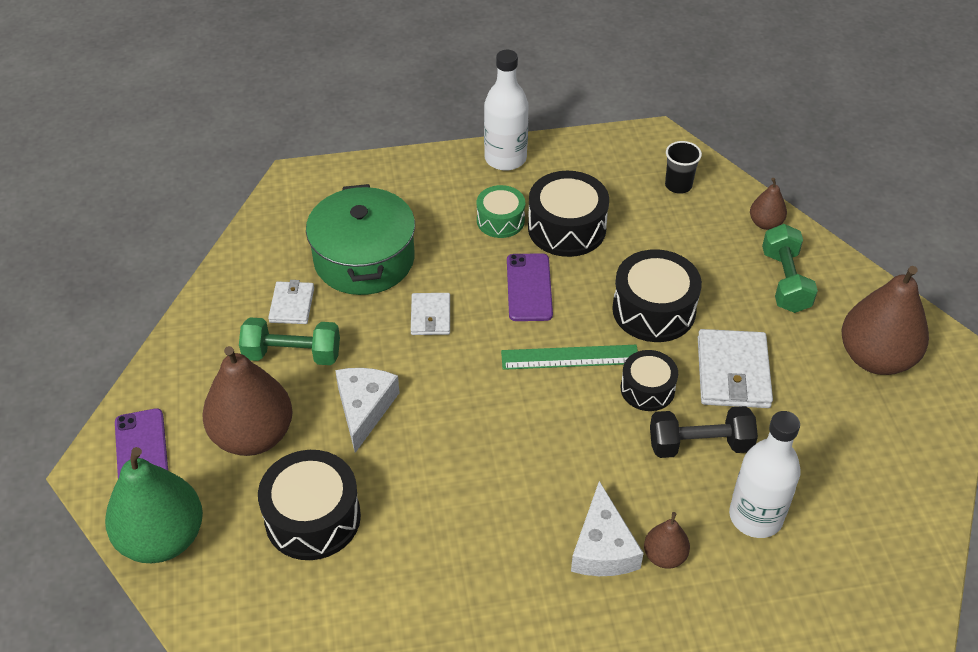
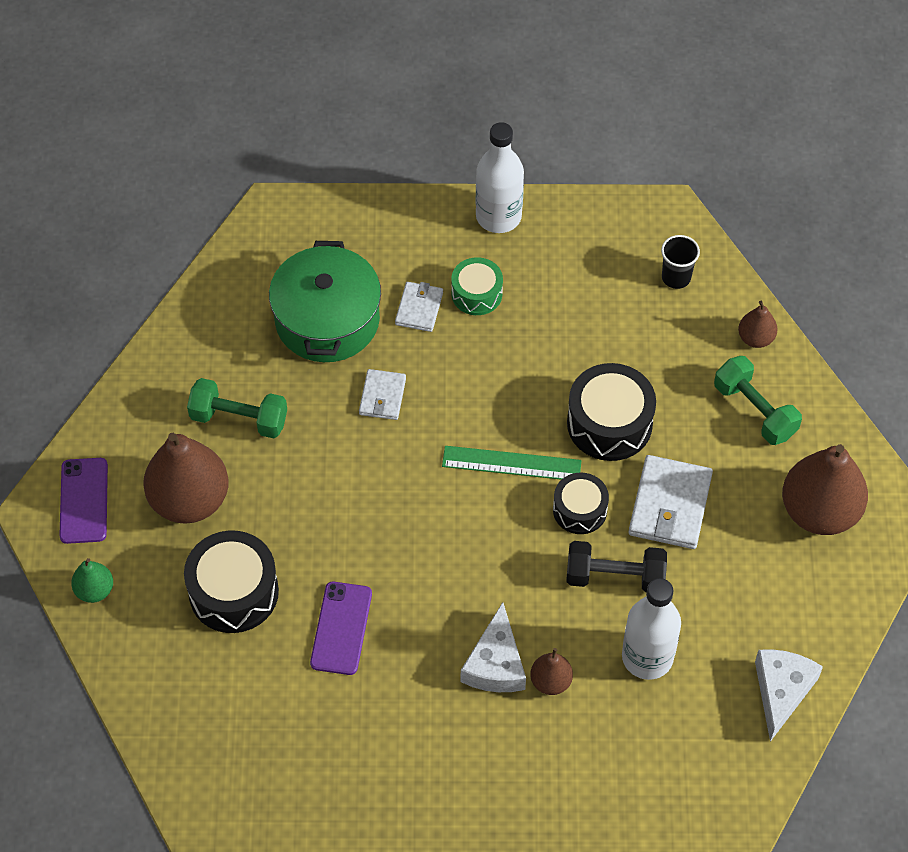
camera: 10 degrees right, 10 degrees up
green pear [105,447,203,563] -> green pear [71,558,113,603], size x0.48
white wallet [268,280,314,324] -> white wallet moved to [395,282,443,332]
white cheese [335,368,400,453] -> white cheese moved to [755,649,823,742]
purple phone [507,253,553,321] -> purple phone moved to [310,582,372,675]
black drum [528,171,609,257] -> none
green dumbbell [762,224,818,313] -> green dumbbell turned 45 degrees counterclockwise [714,356,802,445]

